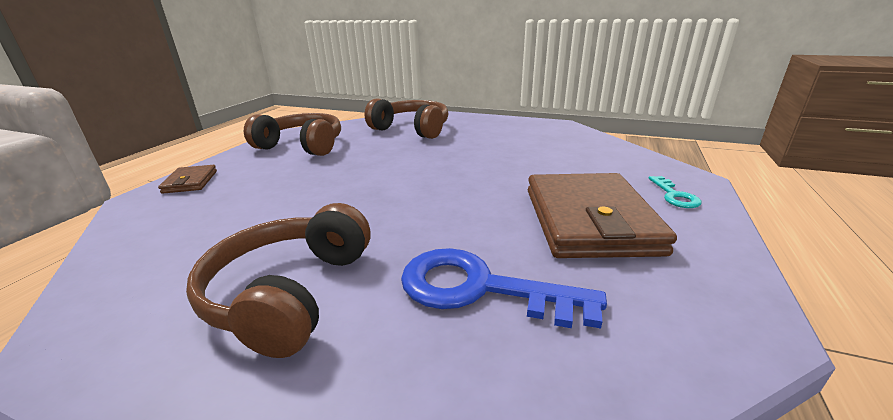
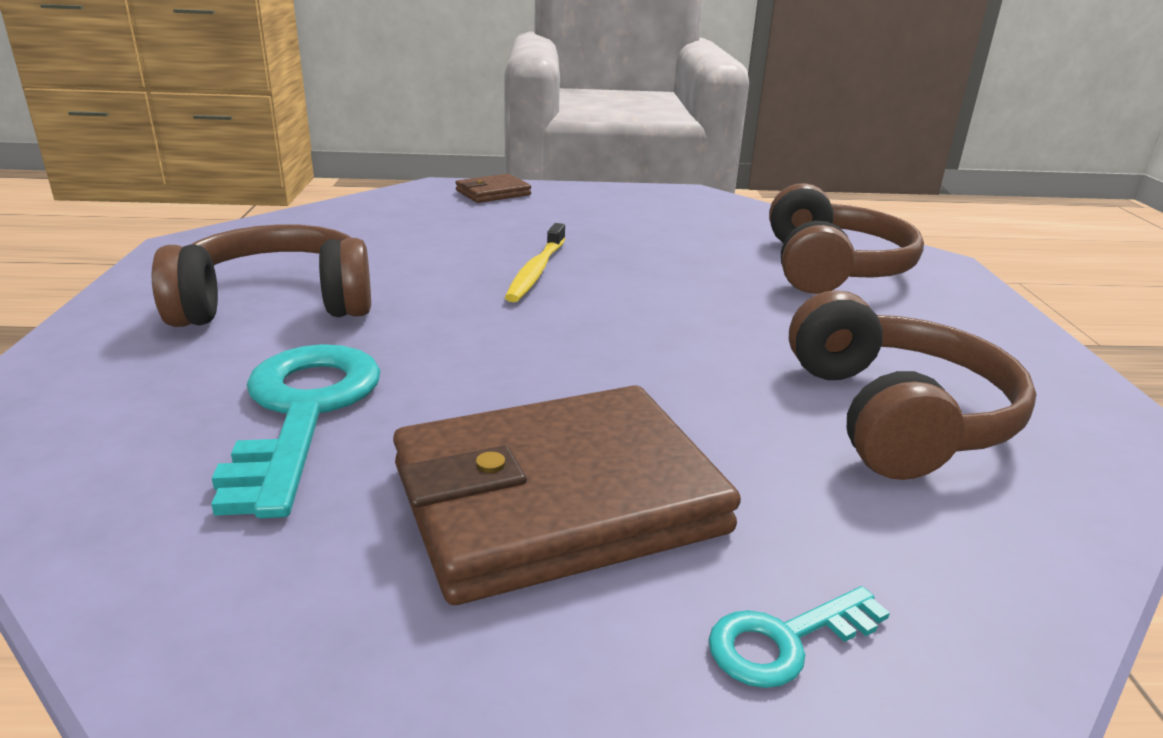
camera: 65 degrees right, 0 degrees up
brown headphones [244,113,341,156] -> brown headphones moved to [789,290,1036,480]
blue key [401,248,607,328] -> turquoise key [211,344,381,518]
none -> yellow toothbrush [505,223,565,302]

